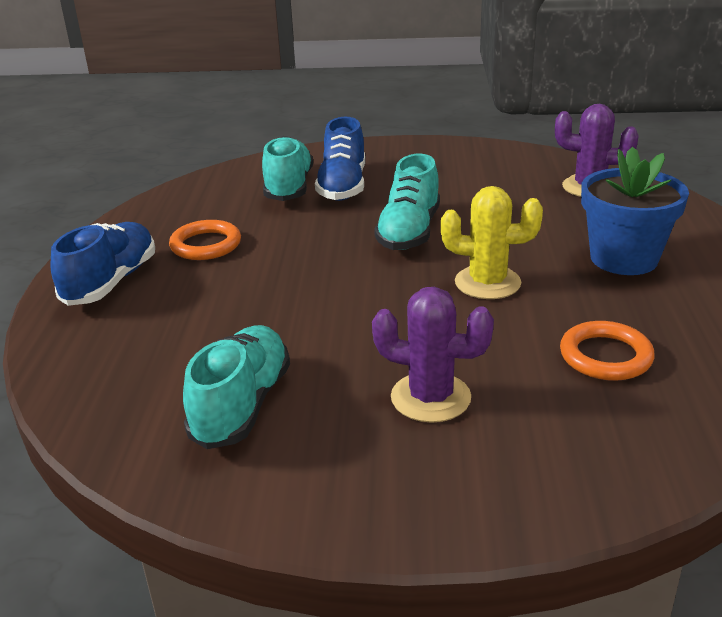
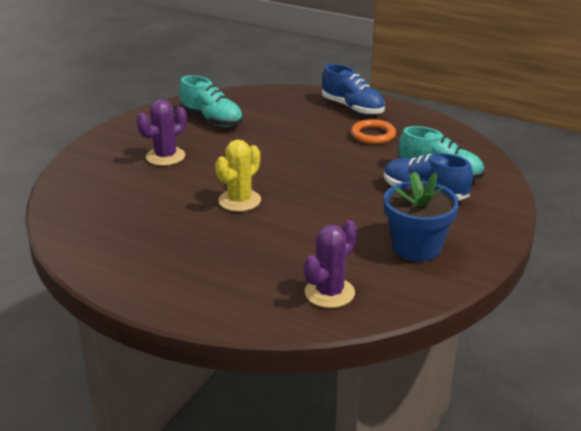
camera: 115 degrees right, 0 degrees up
turquoise shoe [374,153,440,250] -> none
orange ring [560,321,655,381] -> none
blue flower pot [581,147,689,275] -> blue flower pot moved to [384,172,459,262]

